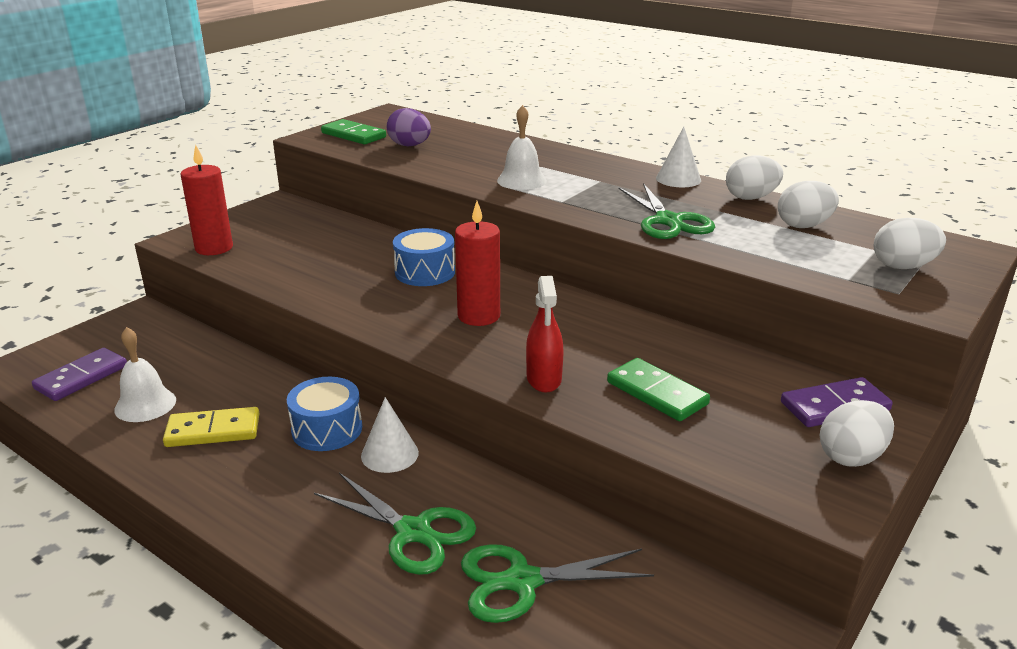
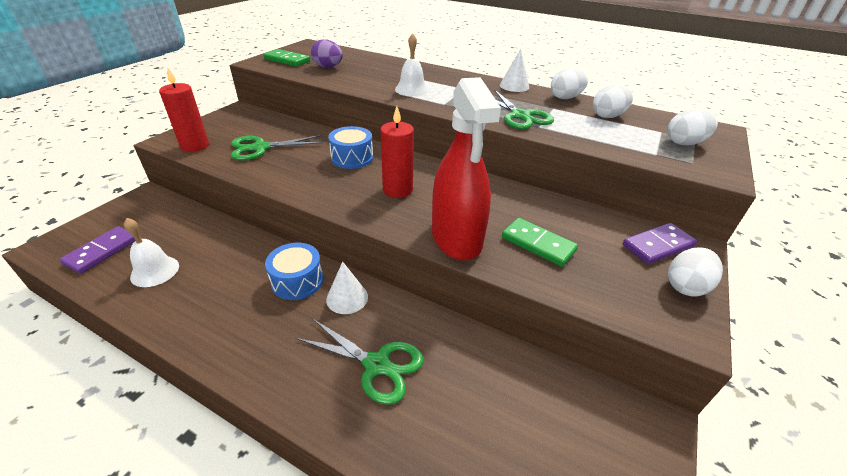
camera: 10 degrees left, 10 degrees up
yellow domino [163,407,259,447] -> none
green scissors [461,544,654,623] -> green scissors moved to [231,135,323,161]
red spray bottle [526,276,564,393] -> red spray bottle [432,77,501,260], size x1.92

